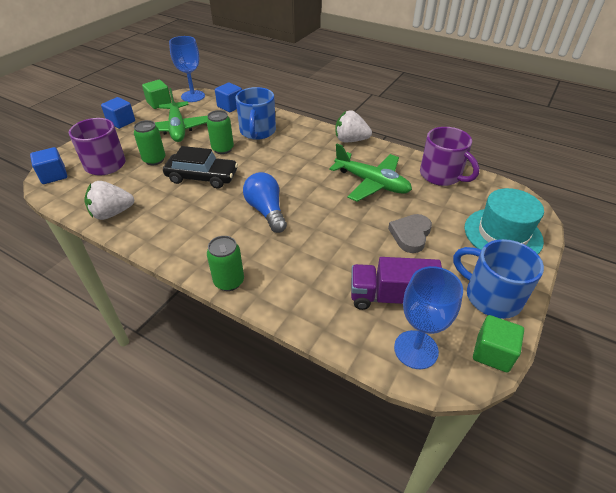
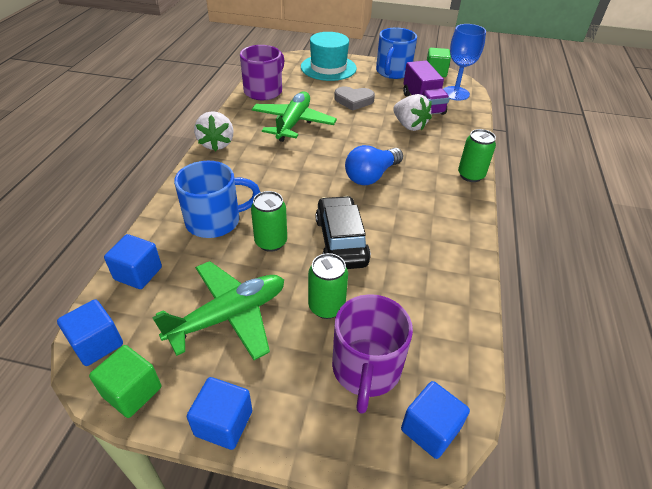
camera: 110 degrees left, 0 degrees up
white strawberry [84,181,134,220] -> white strawberry moved to [393,94,432,131]
blue goblet [169,36,205,102] -> blue cube [57,299,123,366]

